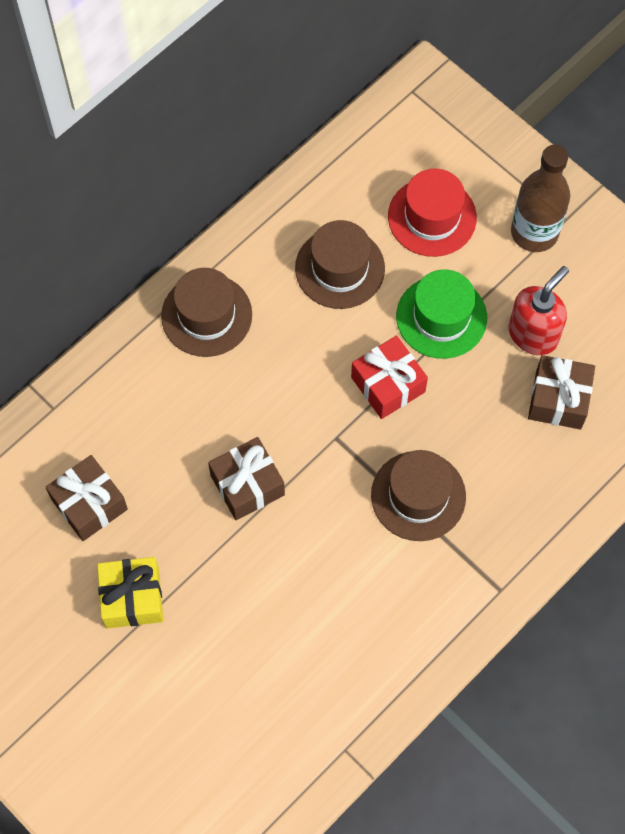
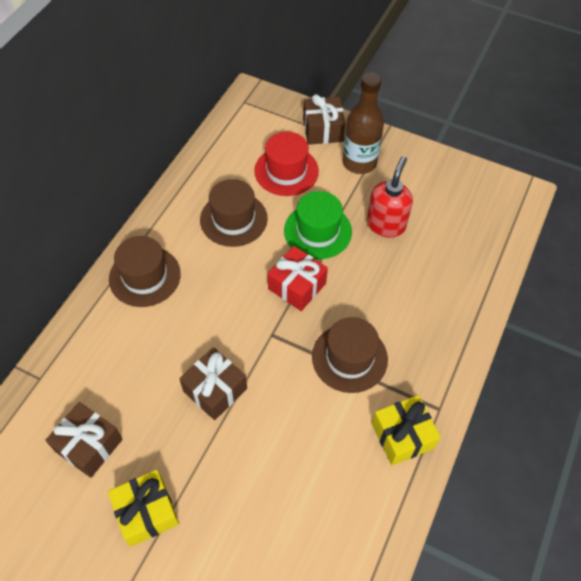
camera: 20 degrees left, 10 degrees down
brown gift [528,355,595,429] -> brown gift moved to [303,94,346,145]
none -> yellow gift [371,395,441,466]

